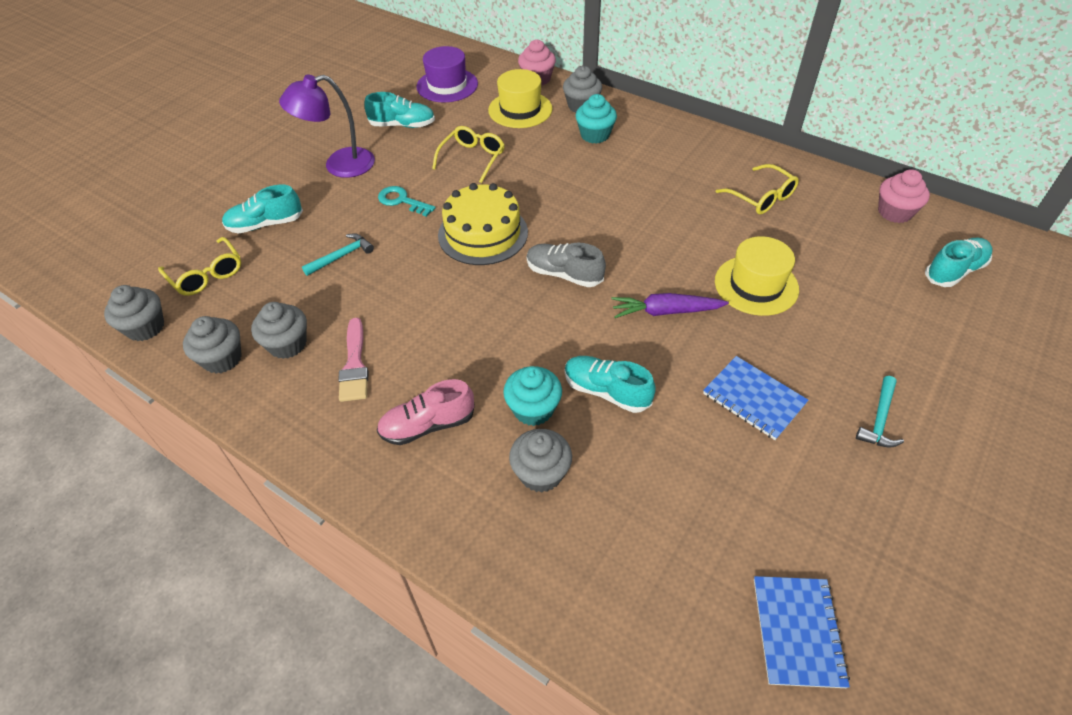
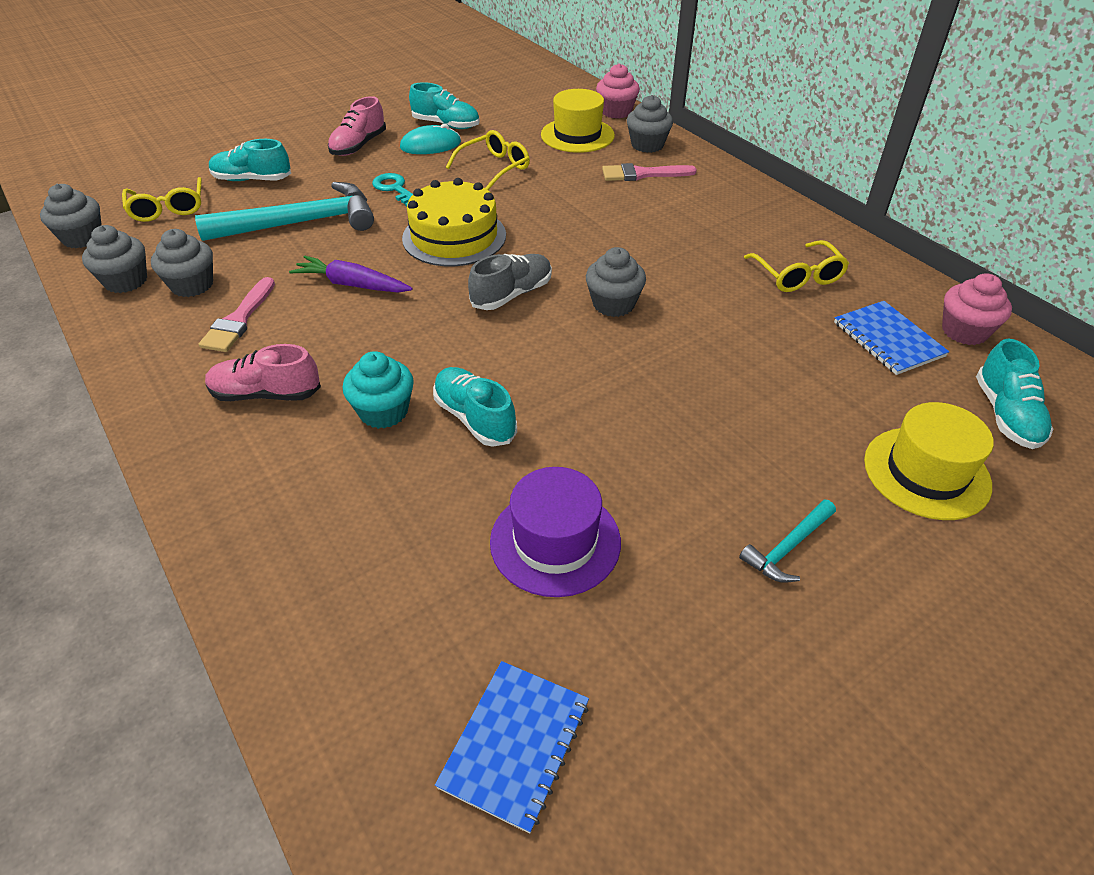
camera: 20 degrees right, 5 degrees down
purple lamp [279,75,375,178] -> pink shoe [328,96,386,156]
turquoise hammer [302,234,374,276] -> turquoise hammer [195,182,374,241], size x2.13
purple hat [417,46,478,102] -> purple hat moved to [490,467,621,597]
grey cupcake [509,429,572,493] -> grey cupcake moved to [586,247,646,317]
grey shoe [527,242,606,287] -> grey shoe turned 90 degrees clockwise [468,254,552,310]
turquoise cupcake [575,94,617,144] -> pink brush [602,163,697,181]
purple carrot [611,293,729,318] -> purple carrot moved to [289,256,413,293]
blue notebook [703,356,808,440] -> blue notebook moved to [834,301,949,375]
yellow hat [715,236,799,316] -> yellow hat moved to [864,402,994,520]
turquoise shoe [925,238,992,287] -> turquoise shoe turned 105 degrees clockwise [976,339,1053,449]
none -> turquoise mouse [400,124,461,154]

